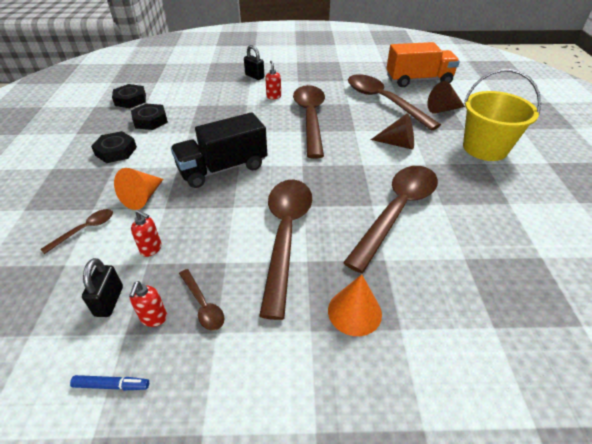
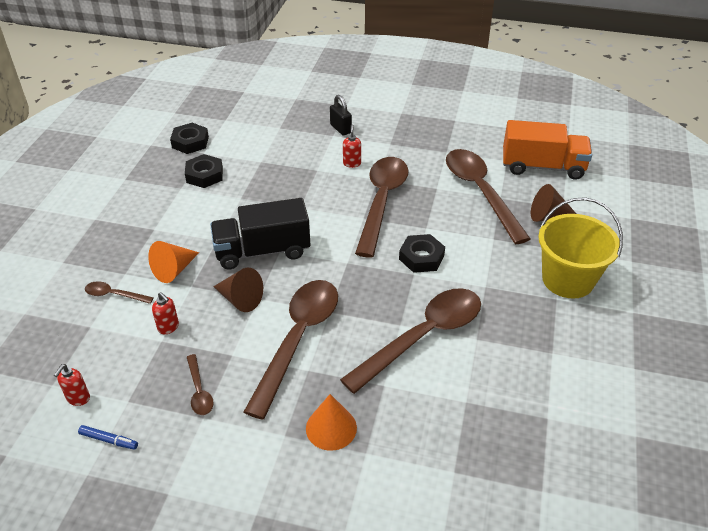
camera: 15 degrees right, 0 degrees up
brown spoon [40,209,113,254] -> brown spoon turned 135 degrees counterclockwise [85,281,154,304]
black padlock [82,258,123,317] -> none
black nut [91,131,137,163] -> black nut moved to [399,234,445,273]
red soap dispenser [129,281,167,327] -> red soap dispenser moved to [54,364,90,406]
brown cone [371,113,414,150] -> brown cone moved to [213,268,263,312]

